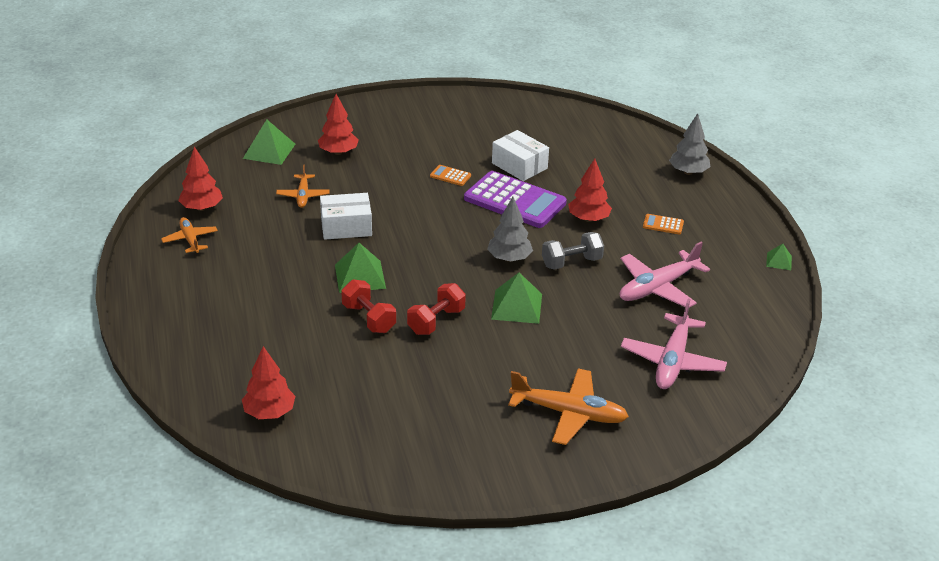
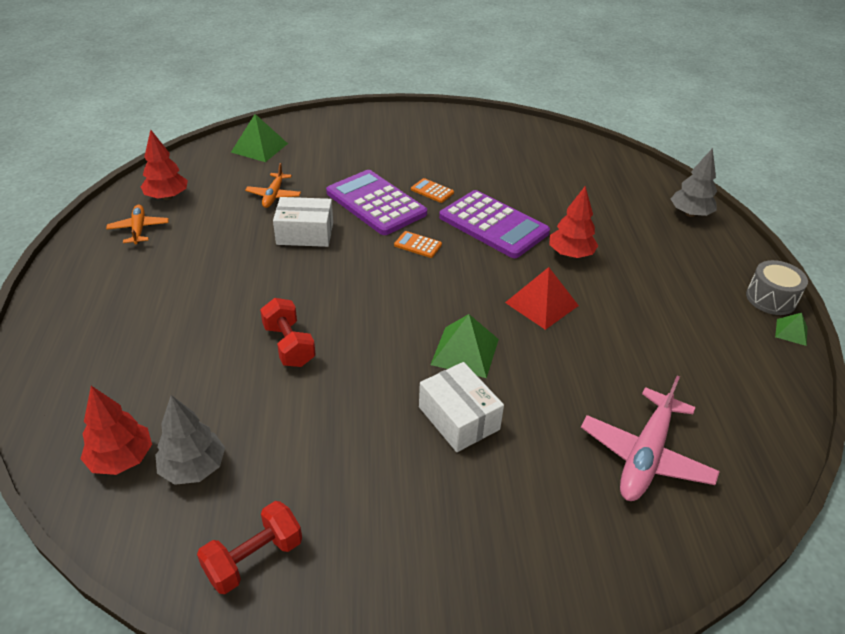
camera: 10 degrees right, 5 degrees up
red tree [318,94,359,155] -> none
green pyramid [335,243,386,293] -> none
red dumbbell [407,283,466,335] -> red dumbbell moved to [197,501,302,594]
grey tree [487,197,533,262] -> grey tree moved to [155,395,225,485]
white box [492,130,549,181] -> white box moved to [419,362,504,452]
orange plane [508,368,629,445] -> none
grey dumbbell [542,232,604,270] -> red pyramid [505,267,579,330]
pink plane [620,242,710,307] -> none
orange calculator [643,214,684,234] -> orange calculator moved to [394,231,442,258]
none -> purple calculator [326,170,427,235]
none -> grey drum [746,260,808,315]

